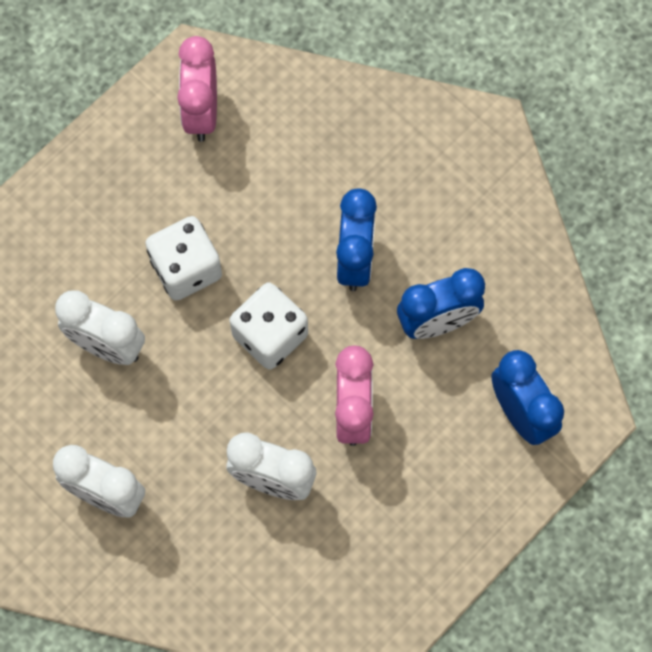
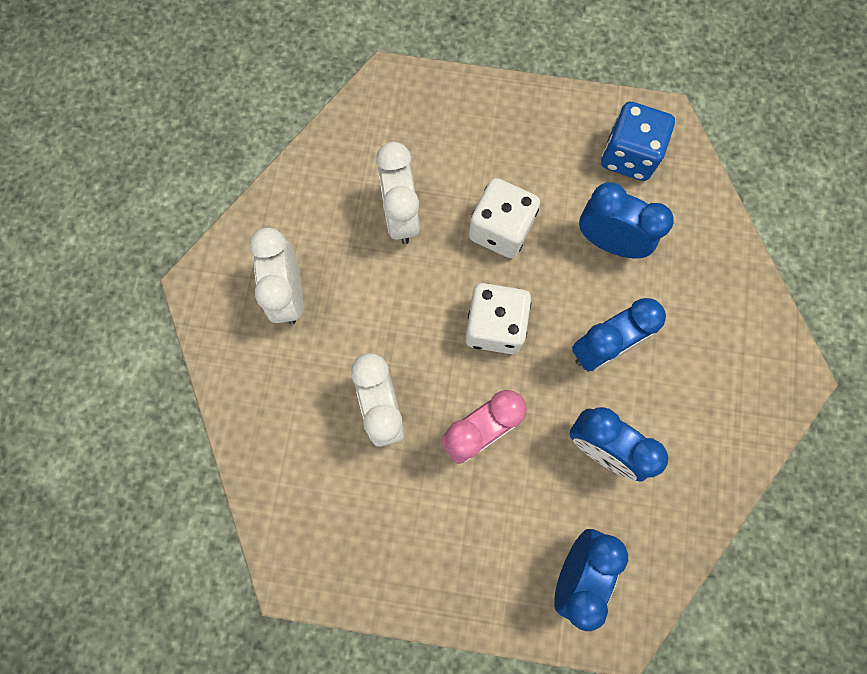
camera: 55 degrees right, 5 degrees up
pink clock [177,36,217,142] -> blue dice [601,102,675,181]
none -> blue clock [579,182,674,258]

